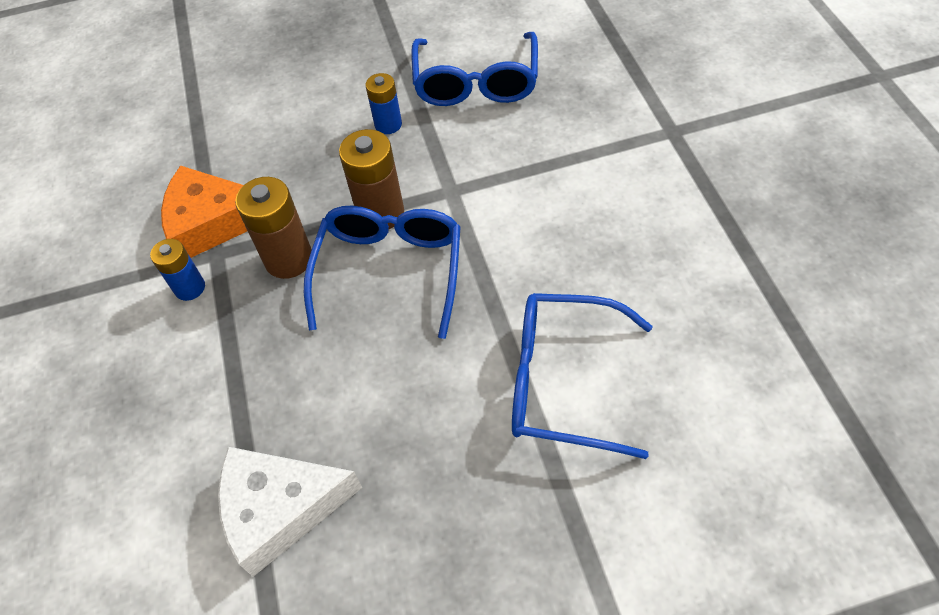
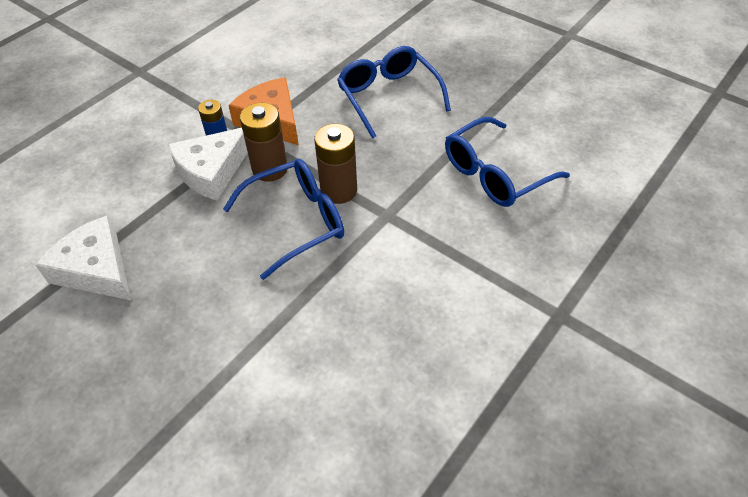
camera: 50 degrees right, 5 degrees down
blue battery [365,73,402,134] -> none
blue glasses [512,293,653,459] -> blue glasses moved to [337,46,451,139]
none -> white cheese [168,128,248,201]

